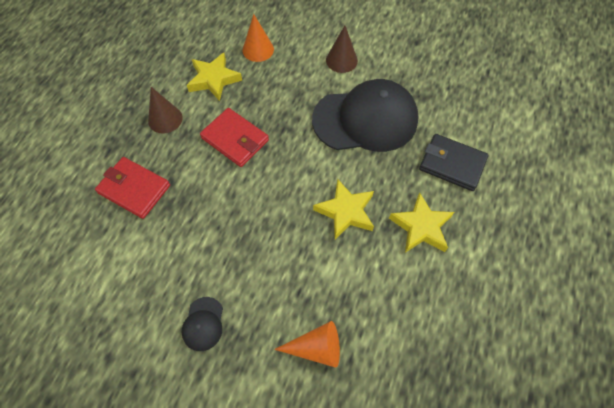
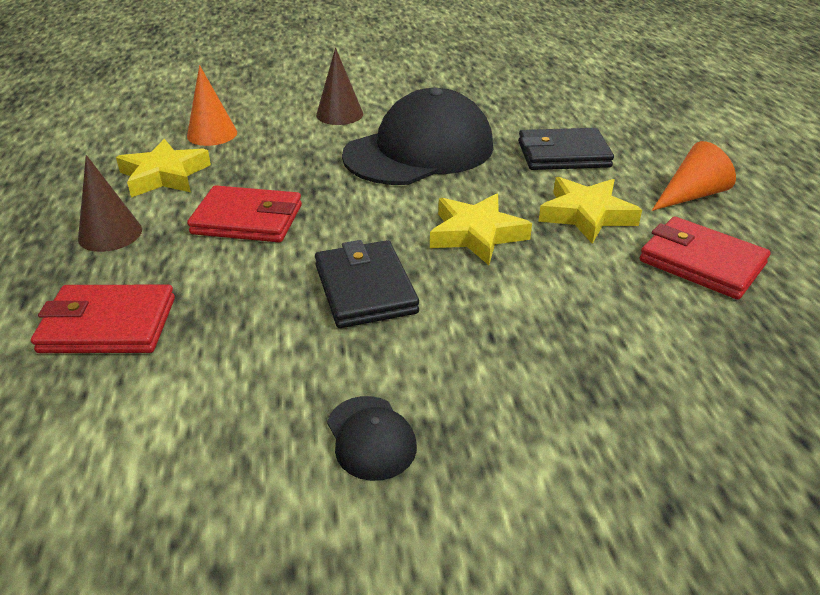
camera: 30 degrees left, 25 degrees down
orange cone [274,321,340,368] -> orange cone moved to [652,141,736,211]
none -> black wallet [315,240,419,328]
none -> red wallet [639,217,770,300]

